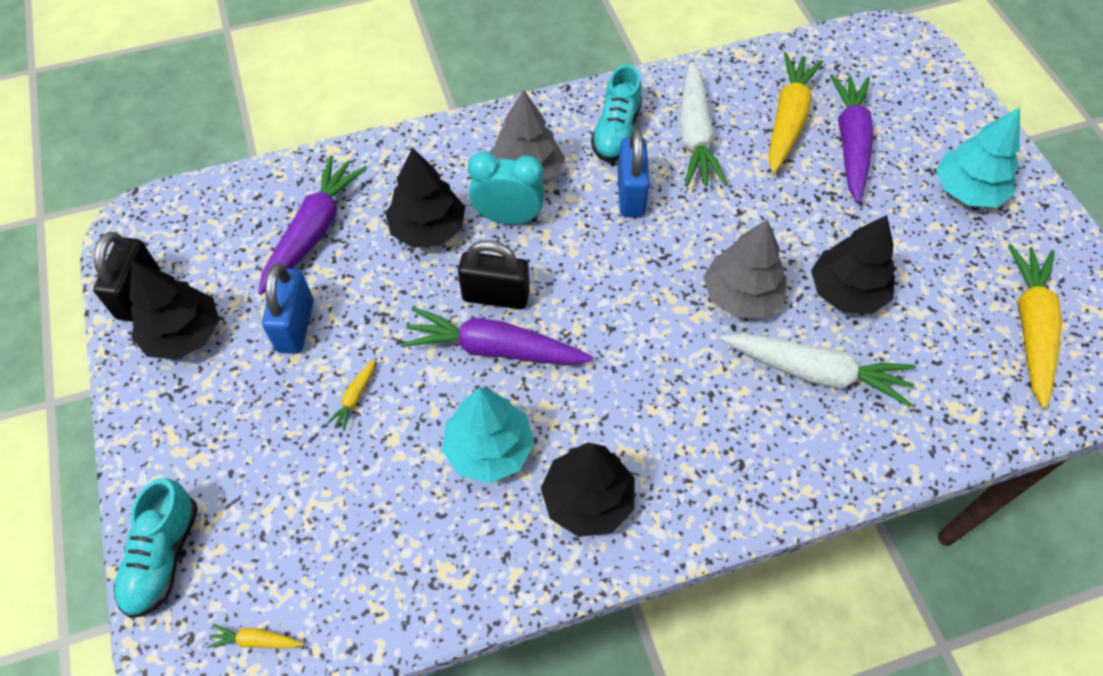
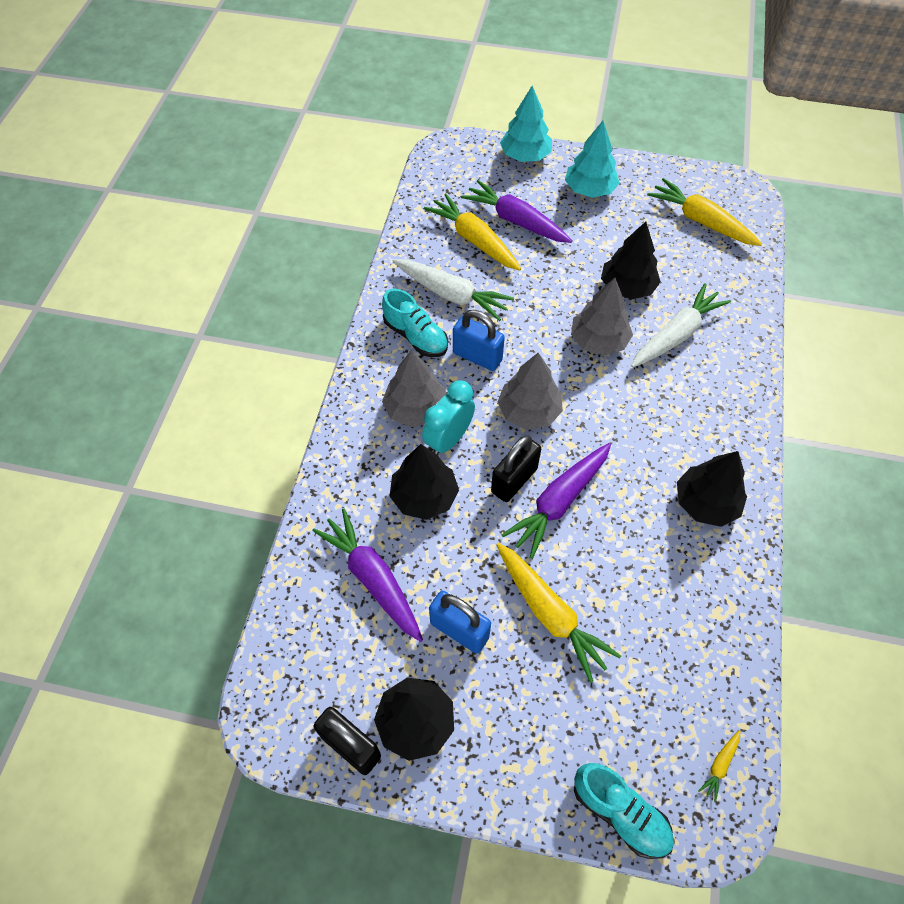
camera: 60 degrees left, 0 degrees up
yellow carrot [326,359,375,431] -> yellow carrot [496,543,621,683], size x2.36
turquoise tree [442,387,535,483] -> turquoise tree moved to [500,86,552,162]
none -> grey tree [498,353,563,430]

